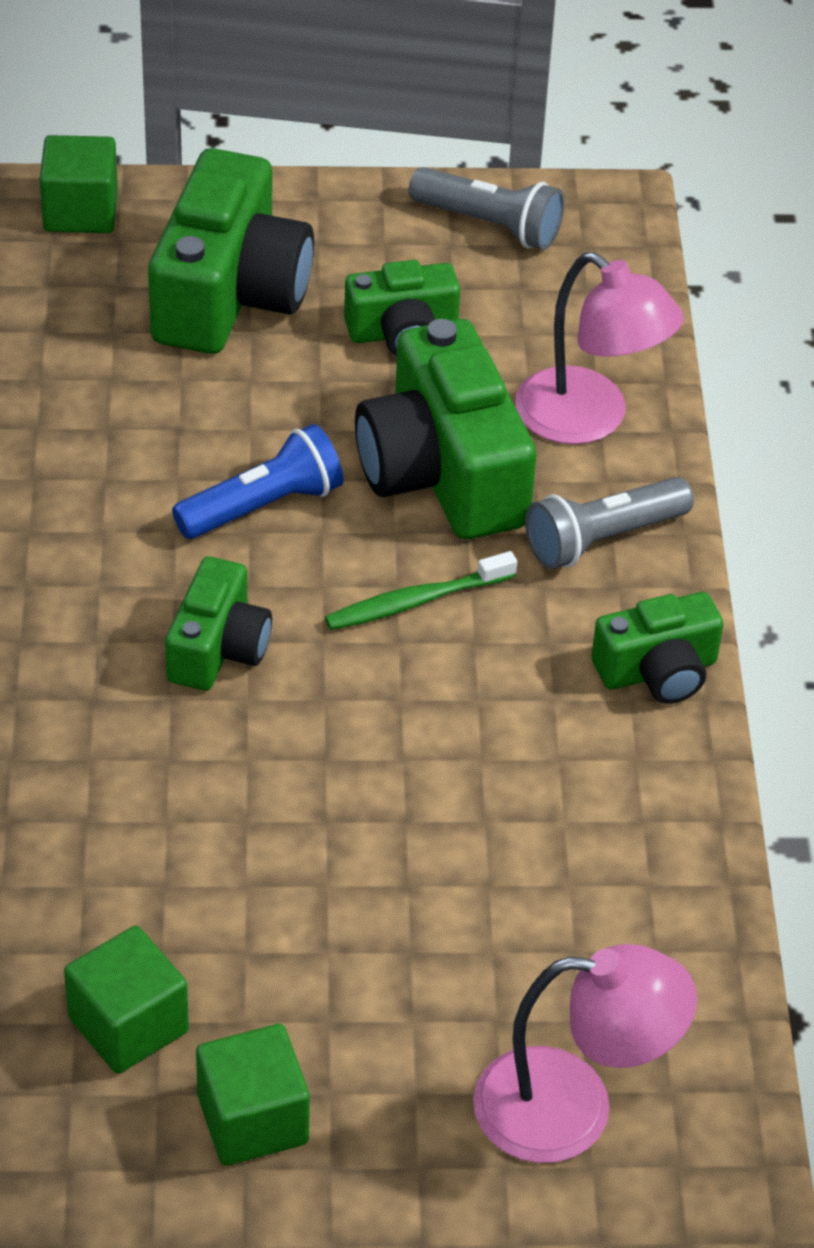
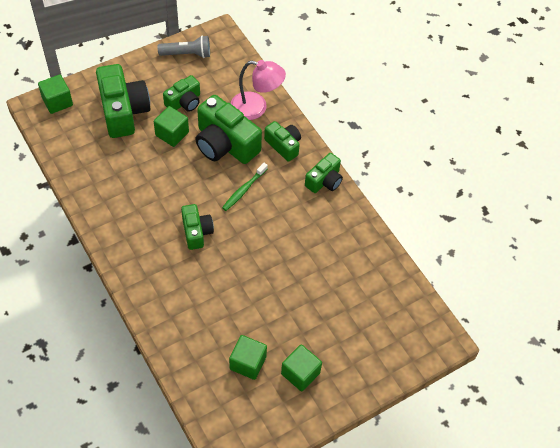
camera: 30 degrees left, 10 degrees up
blue flashlight [172,424,343,539] -> none
pink lamp [473,944,697,1163] -> none
grey flashlight [525,477,694,569] -> green camera [264,121,301,162]
none -> green cube [154,106,189,147]

